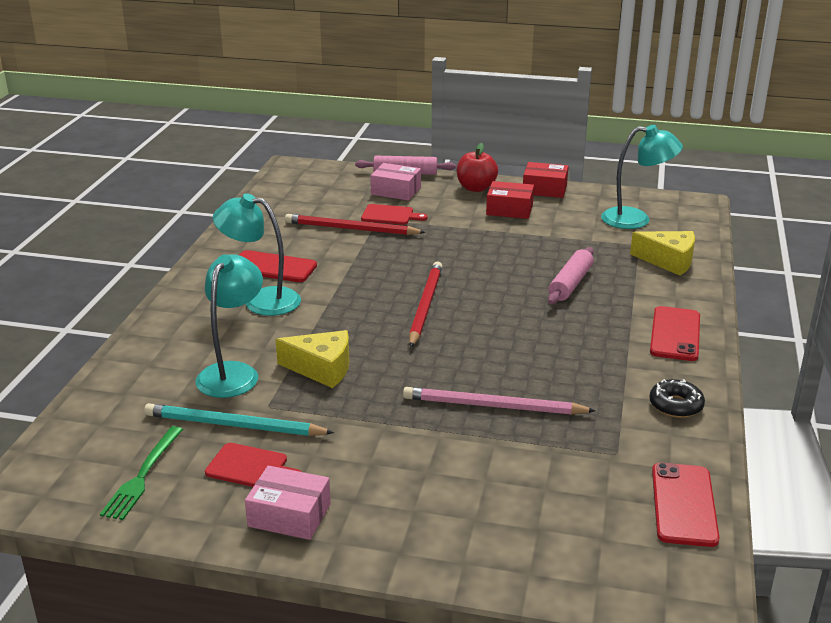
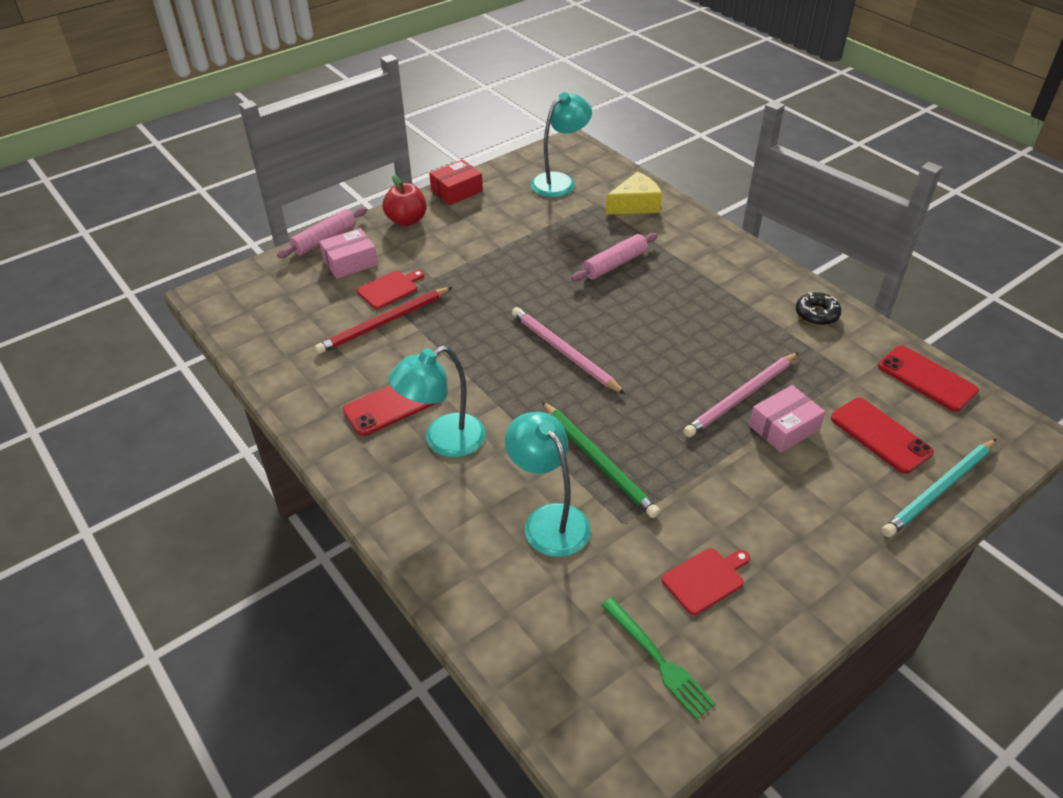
camera: 50 degrees left, 15 degrees up
turquoise pencil [144,403,335,436] -> turquoise pencil moved to [882,439,997,537]
pink box [245,466,331,540] -> pink box moved to [749,385,825,453]
yellow cheese [276,330,350,388] -> green pencil [542,401,660,518]
red pencil [409,262,443,348] -> pink pencil [512,307,625,394]
red box [486,181,534,219] -> none
pink rolling pin [548,247,594,304] -> pink rolling pin turned 75 degrees clockwise [571,233,658,281]
red phone [650,306,700,361] -> red phone moved to [831,398,934,474]

